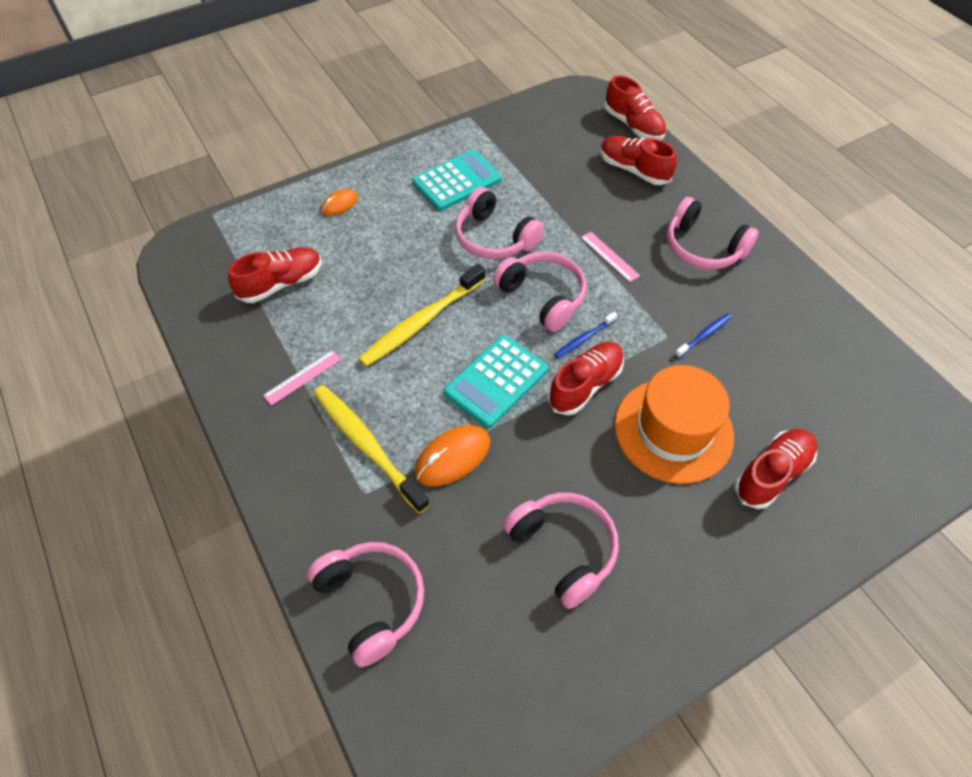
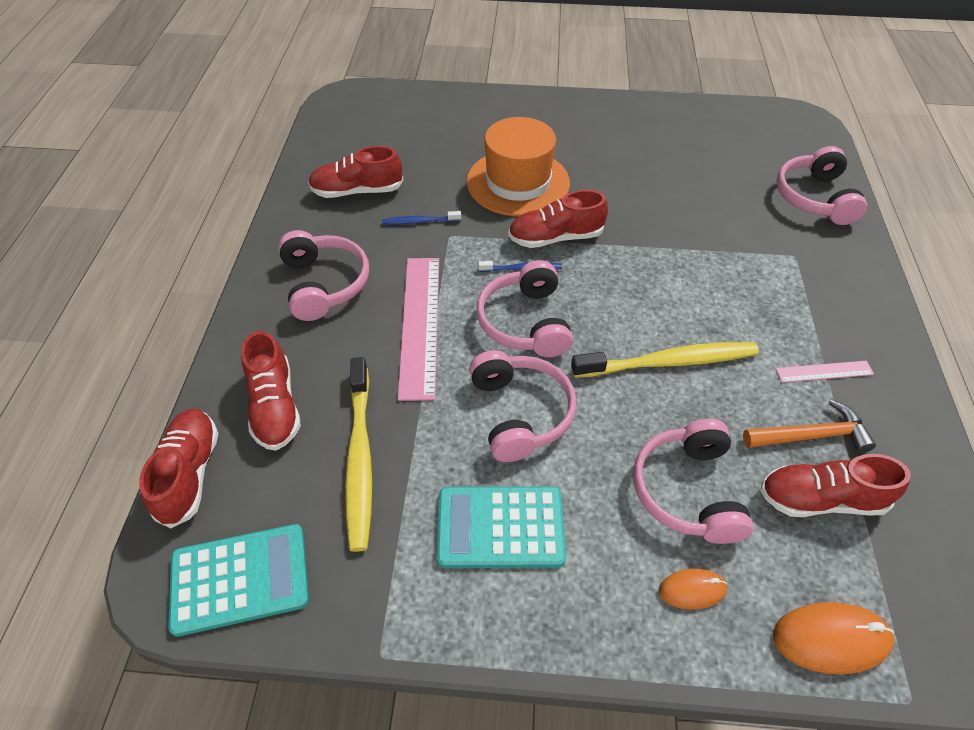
camera: 145 degrees left, 5 degrees down
yellow toothbrush [313,385,430,514] -> yellow toothbrush moved to [345,357,372,552]
orange mouse [415,425,490,486] -> orange mouse moved to [773,602,894,674]
turquoise calculator [444,335,548,428] -> turquoise calculator moved to [168,524,309,637]
pink headphones [503,492,619,609] -> pink headphones moved to [634,419,753,544]
pink ruler [581,231,640,282] -> pink ruler [398,258,439,401], size x2.04
red shoe [734,429,817,509] -> red shoe moved to [308,146,403,198]
none -> orange hammer [743,400,876,453]

